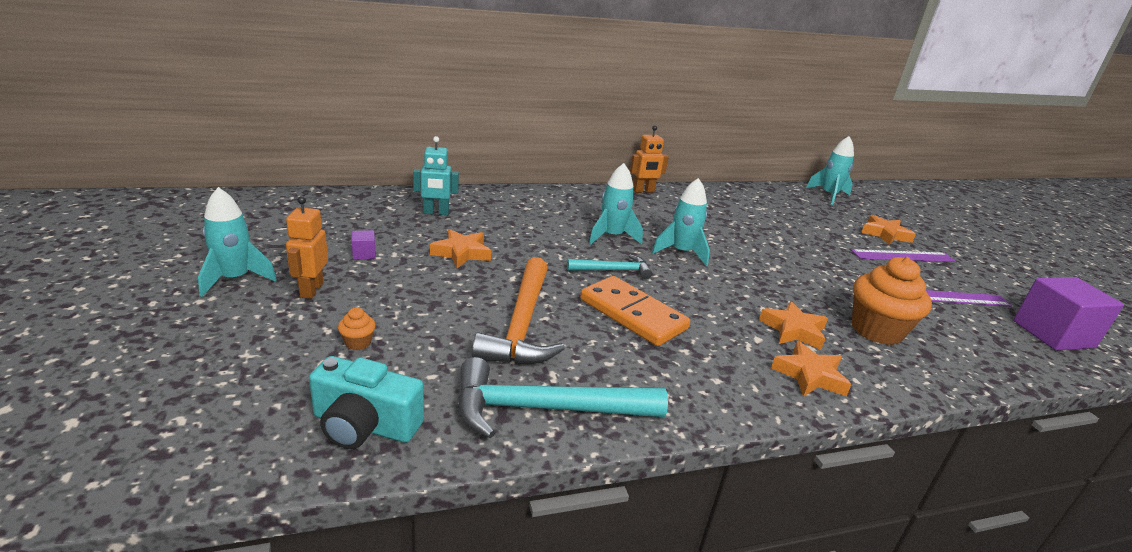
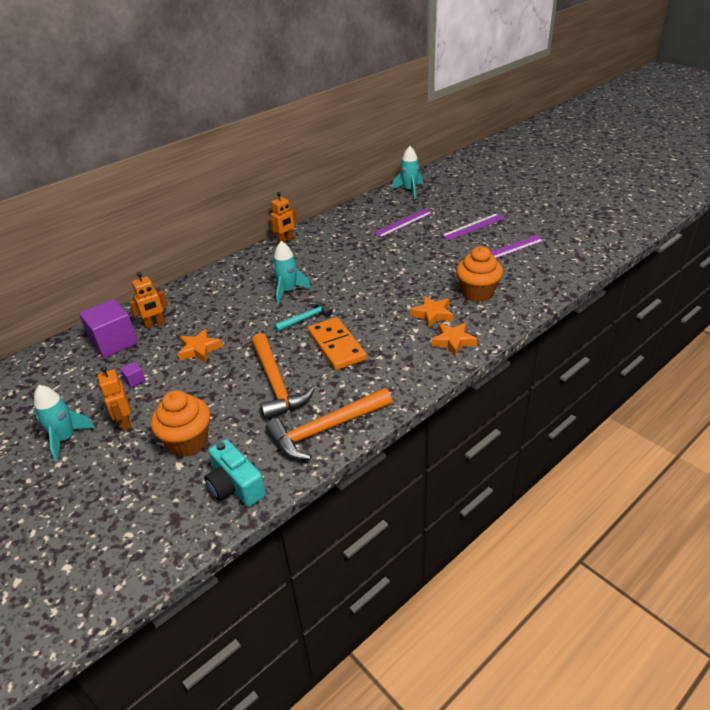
camera: 20 degrees left, 10 degrees up
turquoise camera [309,356,424,449] -> turquoise camera turned 60 degrees clockwise [204,439,266,507]
orange cupcake [338,307,376,350] -> orange cupcake [151,390,210,457], size x2.38
turquoise robot [413,136,459,215] -> orange robot [129,272,168,329]
turquoise hammer [458,357,668,438] -> orange hammer [266,388,392,460]
orange domino [580,276,690,346] -> orange domino turned 45 degrees clockwise [308,317,367,370]
turquoise rocket [652,178,710,266] -> none
orange star [861,215,916,245] -> none
purple cube [1013,277,1124,351] -> purple cube moved to [79,299,138,358]
none -> purple ruler [373,209,433,238]

